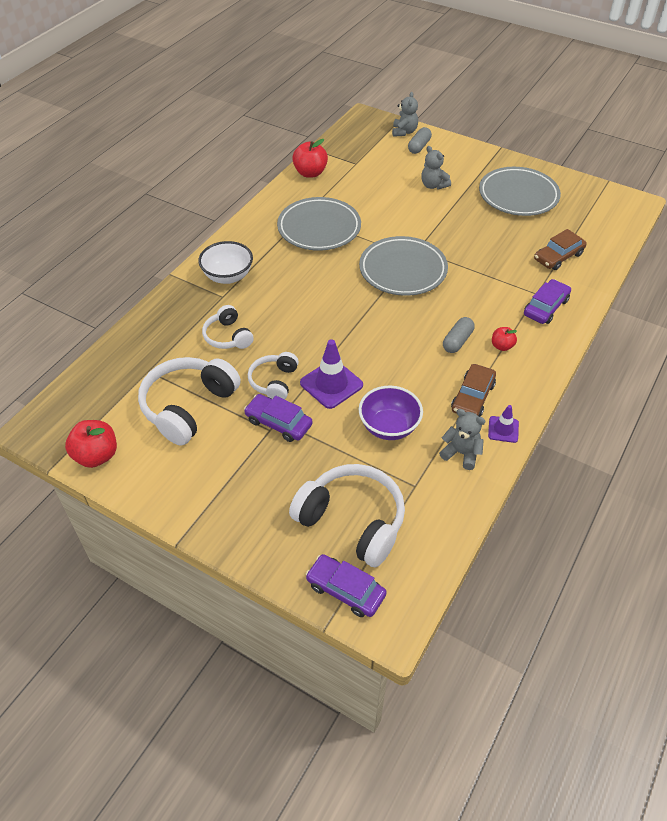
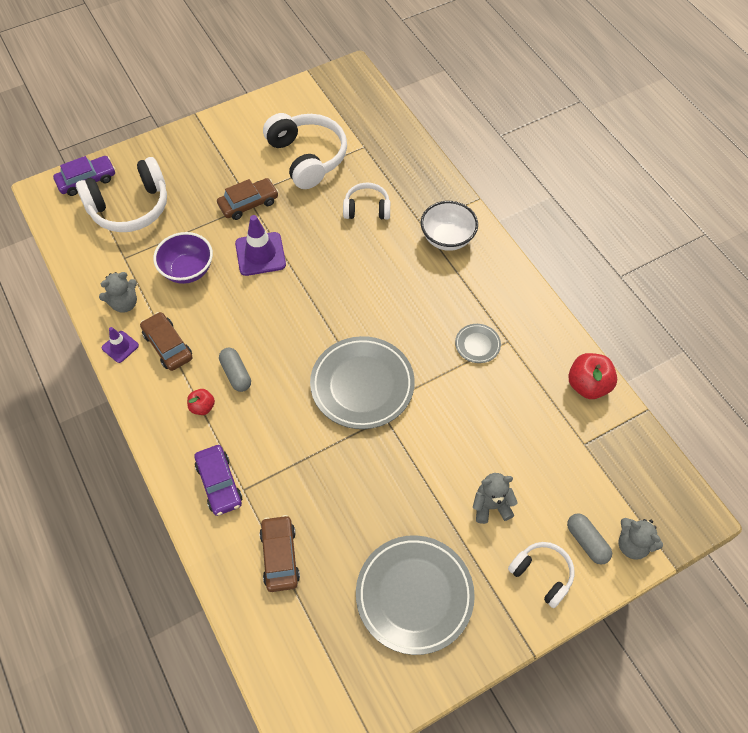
camera: 120 degrees right, 10 degrees up
red apple [65,420,117,468] -> none
purple car [244,394,313,442] -> brown car [217,178,279,220]
white headphones [248,352,299,400] -> white headphones moved to [508,542,575,608]
grey plate [277,197,361,251] -> grey plate [455,324,501,363], size x0.45

